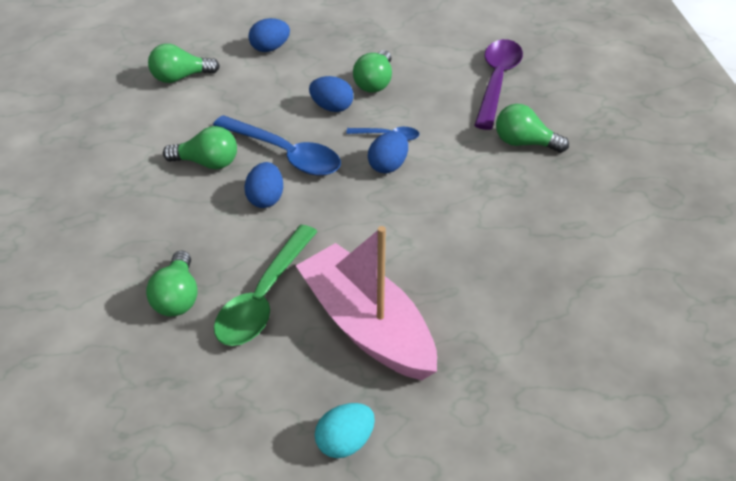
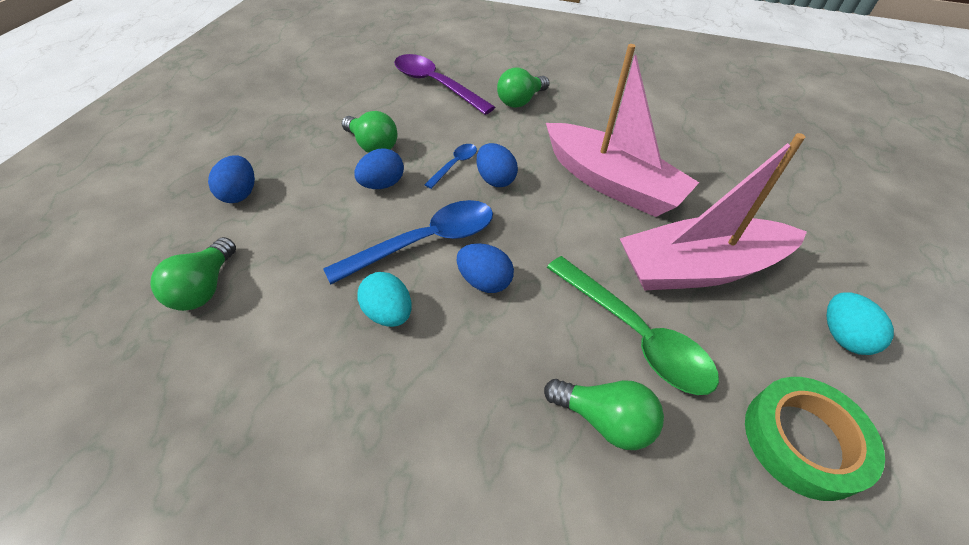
camera: 65 degrees left, 5 degrees up
green light bulb [163,126,237,169] -> turquoise egg [357,272,412,327]
none -> pink boat [546,44,699,217]
none -> green tape [745,377,885,501]

